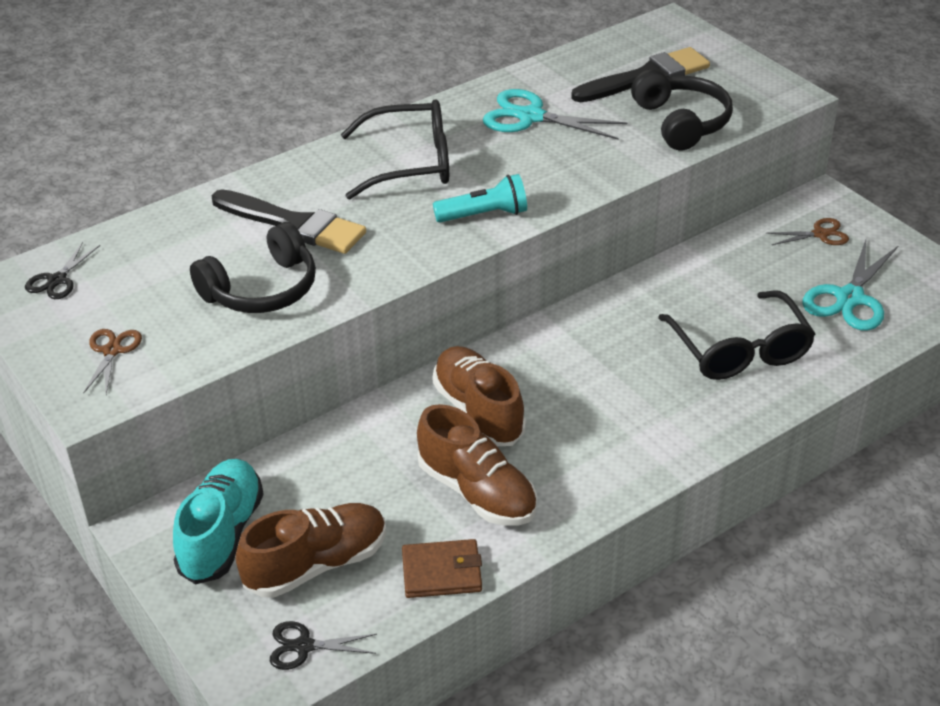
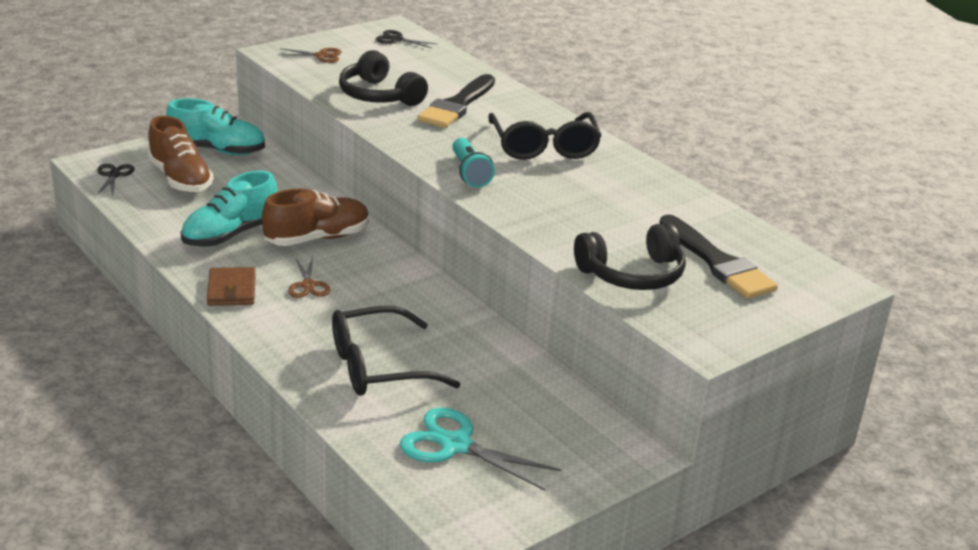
camera: 85 degrees right, 10 degrees down
brown wallet [402,539,482,598] -> brown wallet moved to [207,267,256,306]
brown shoe [417,404,537,526] -> turquoise shoe [181,171,278,247]
turquoise scissors [483,89,627,139] -> none
brown scissors [766,218,849,245] -> brown scissors moved to [288,257,330,298]

